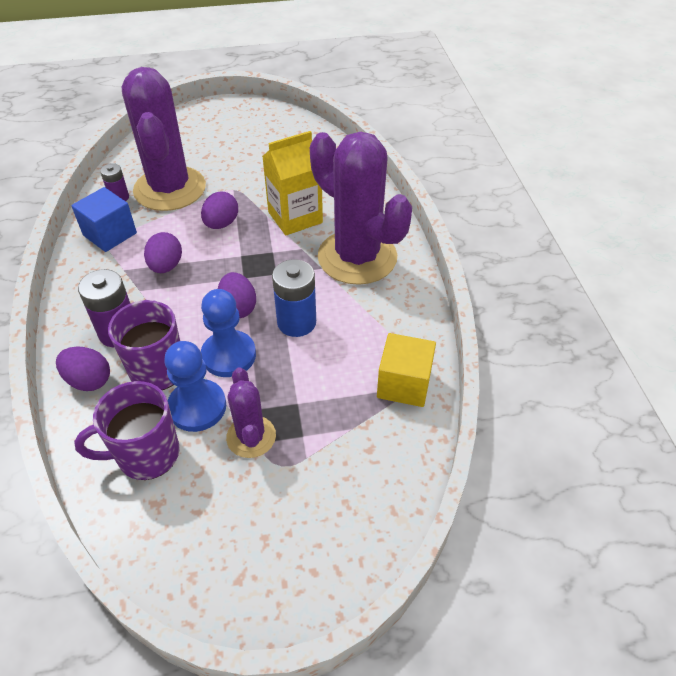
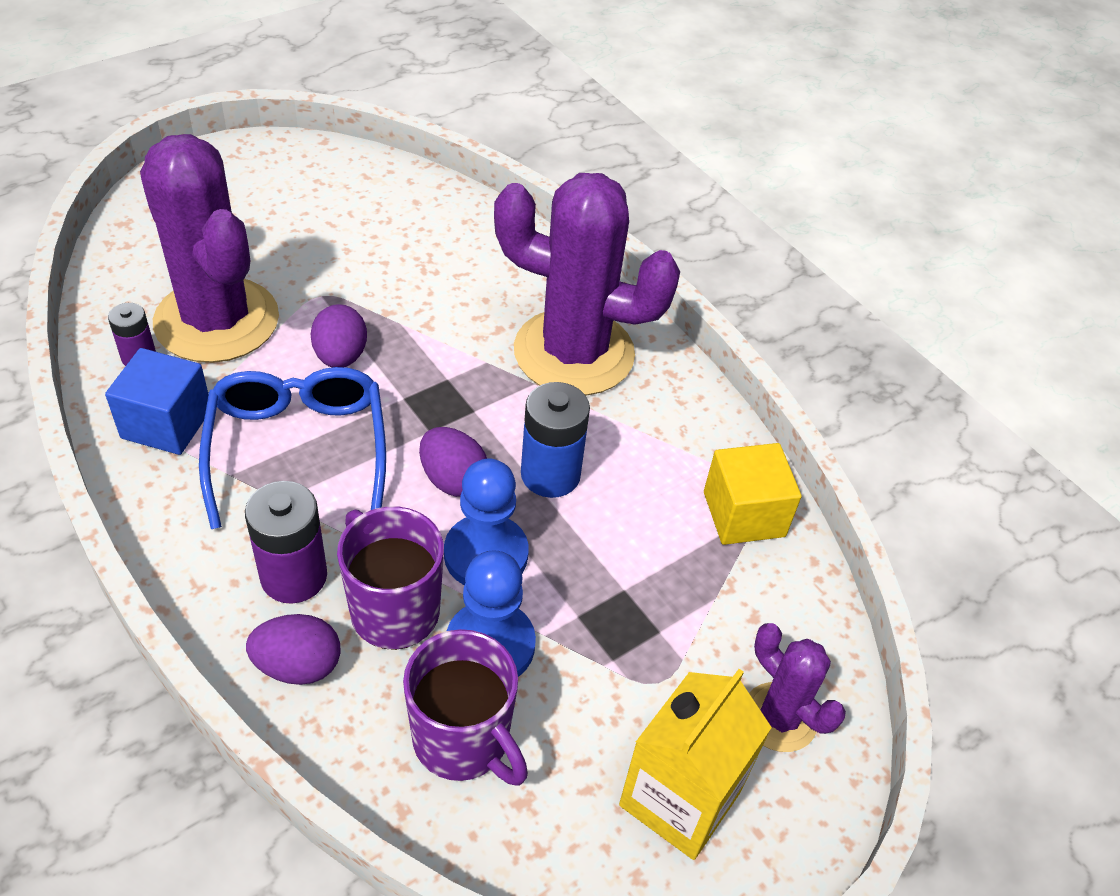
camera: 30 degrees left, 0 degrees up
purple mug [74,381,180,480] -> purple mug turned 90 degrees counterclockwise [403,629,528,785]
purple egg [144,232,182,273] -> blue glasses [199,367,386,529]
purple cactus [226,367,276,458] -> purple cactus moved to [749,623,846,752]
yellow carton [262,131,323,235] -> yellow carton moved to [619,669,772,860]

